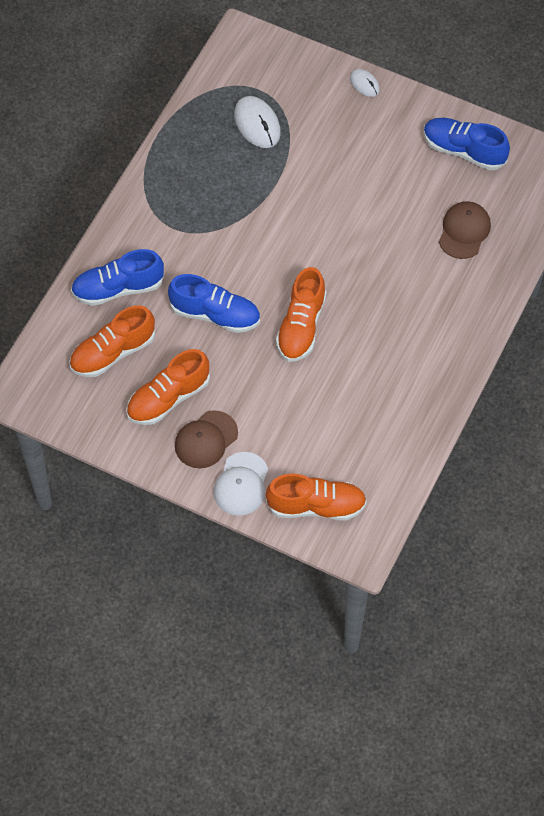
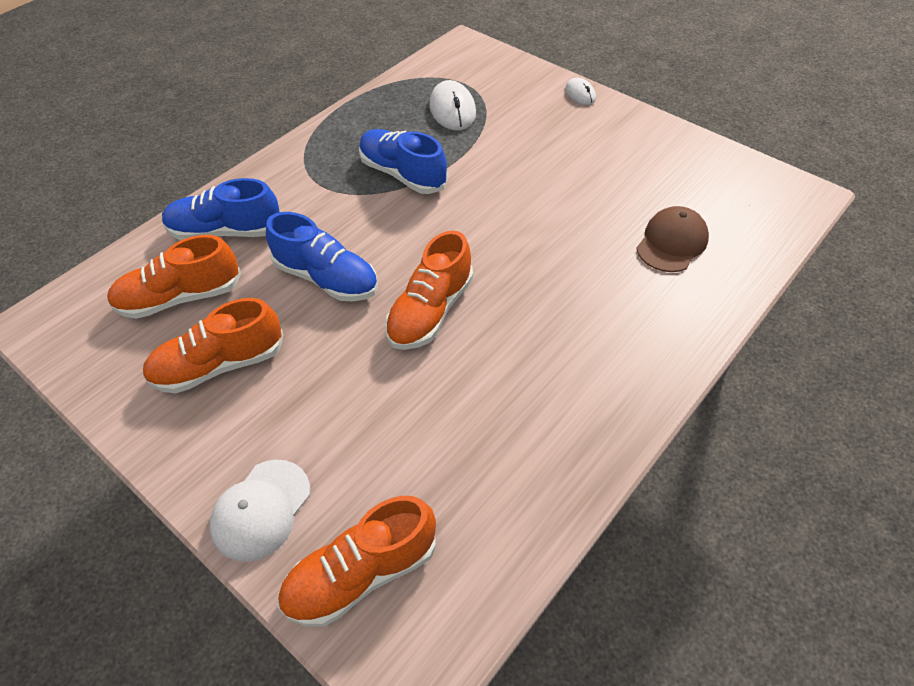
camera: 15 degrees right, 10 degrees down
brown cap [175,410,238,468] -> none
orange shoe [266,473,367,520] -> orange shoe turned 135 degrees clockwise [277,496,436,627]
blue shoe [424,118,510,171] -> blue shoe moved to [359,129,448,194]

